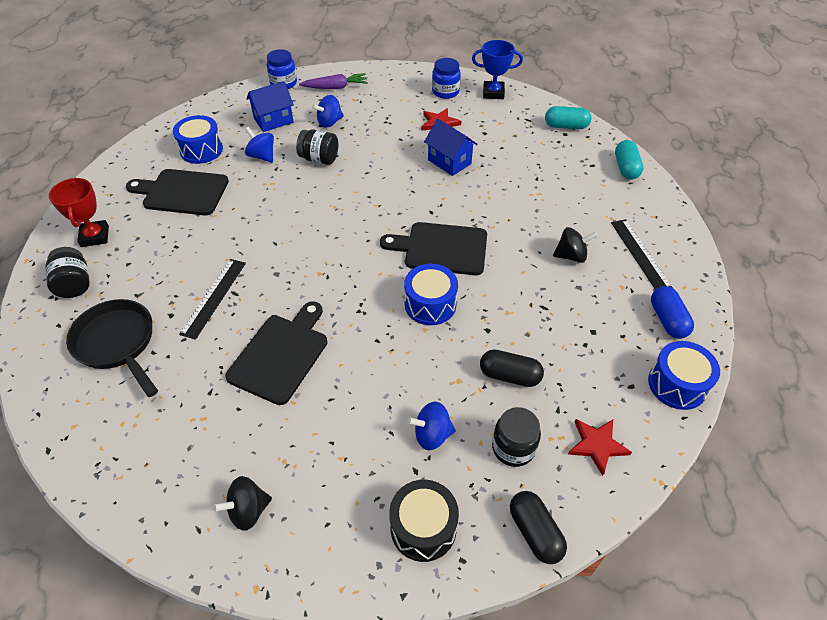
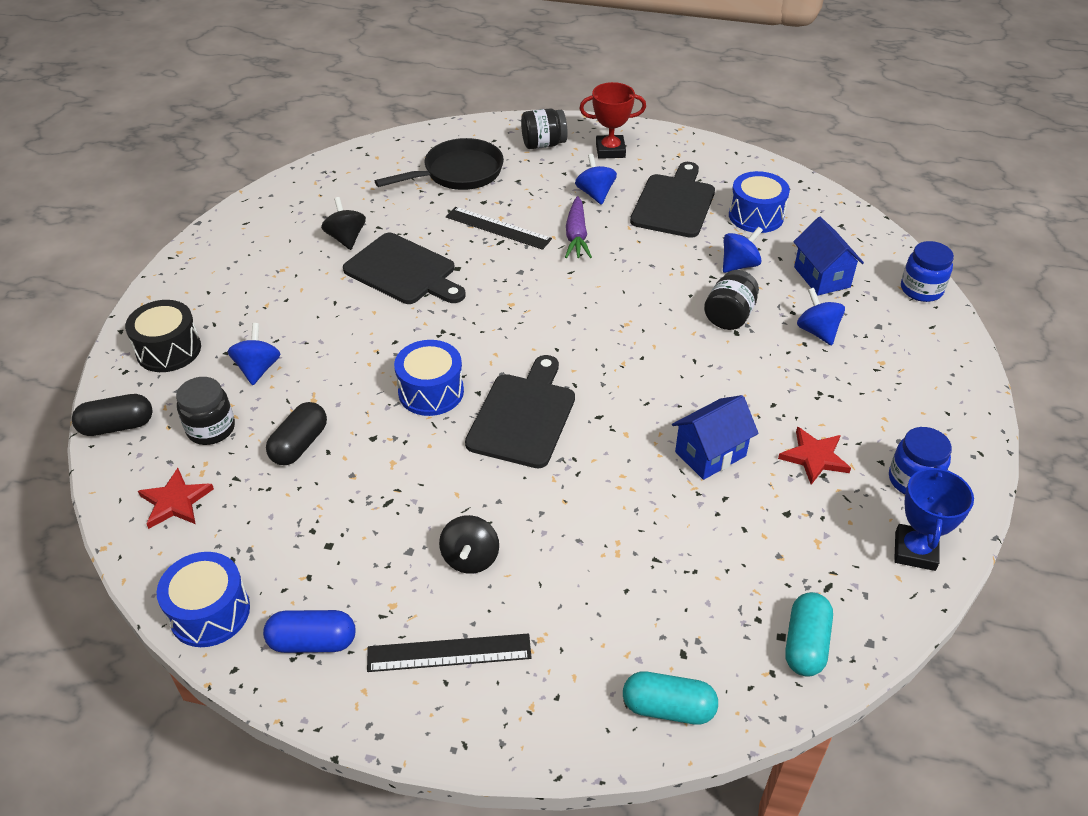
camera: 100 degrees right, 5 degrees down
black spinning top [213,476,272,531] -> black spinning top moved to [321,197,366,250]
purple carrot [299,73,368,89] -> purple carrot moved to [565,196,592,258]
none -> blue spinning top [575,154,617,205]

